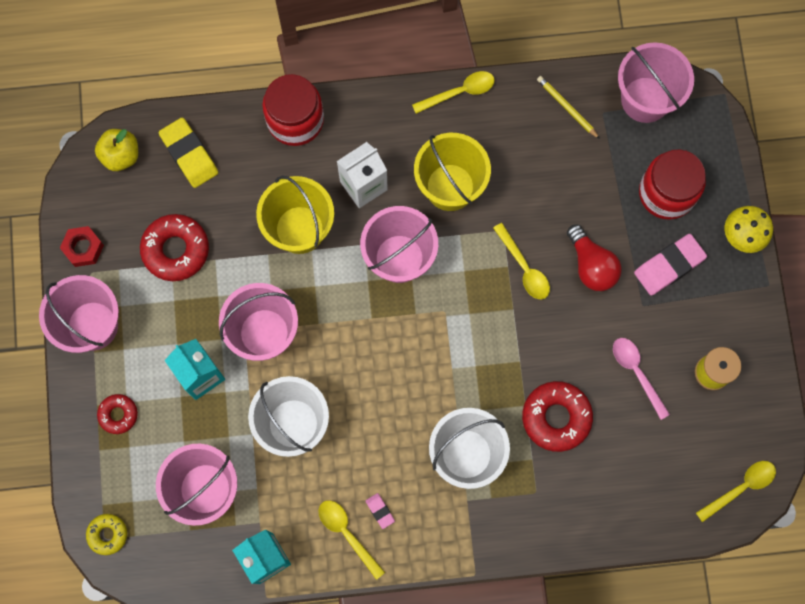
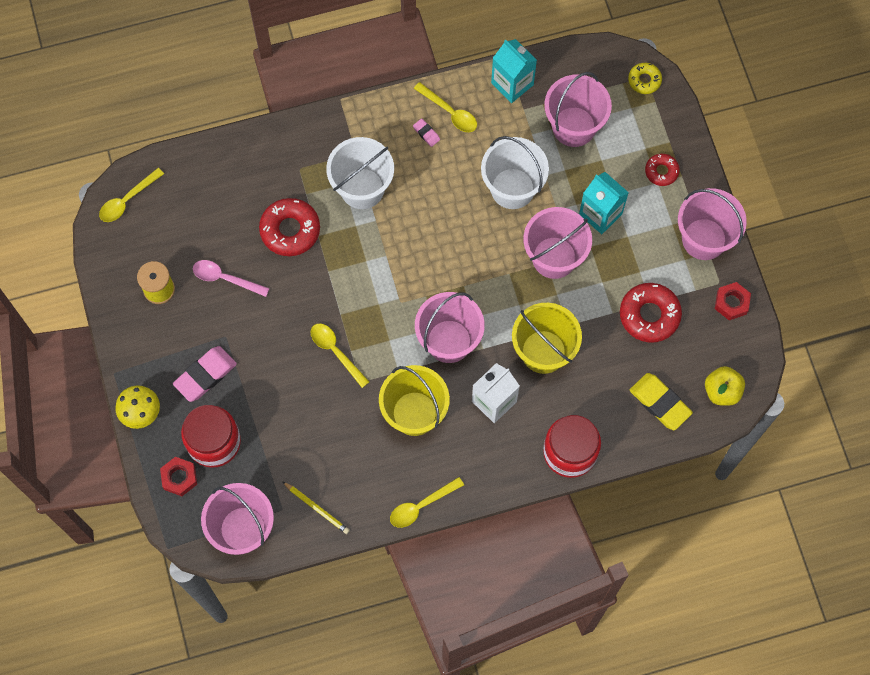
camera: 170 degrees right, 5 degrees down
red light bulb [567,225,622,291] -> none
pink spoon [613,338,670,420] -> pink spoon turned 150 degrees clockwise [193,260,270,297]
none -> red nut [160,457,197,496]

